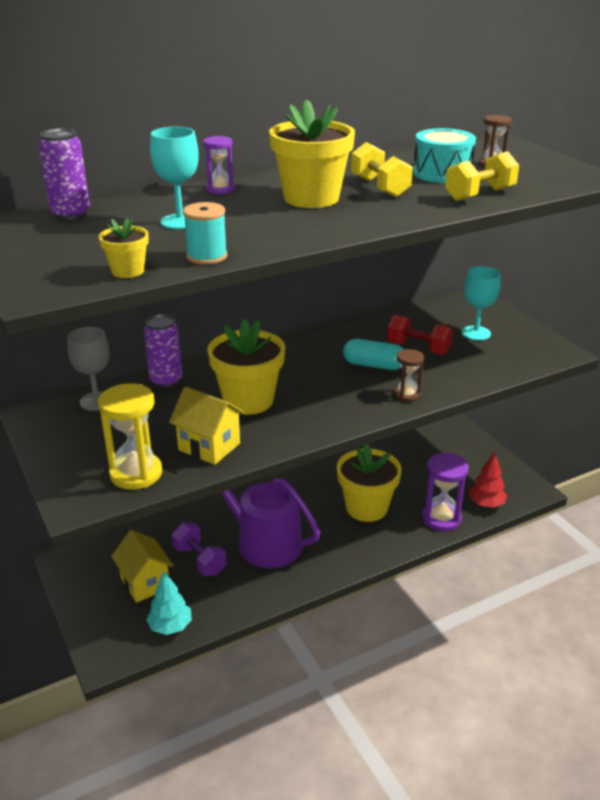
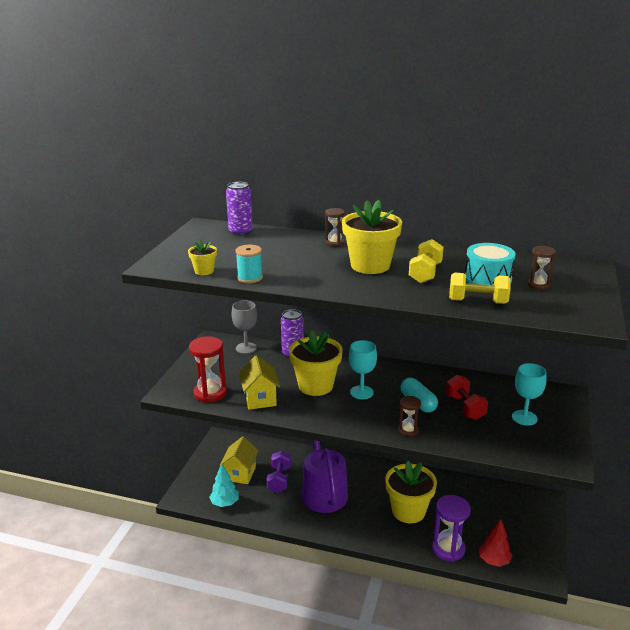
camera: 45 degrees right, 5 degrees down
yellow hourglass [98,383,162,490] -> red hourglass [189,336,227,403]
turquoise goblet [150,127,199,229] -> turquoise goblet moved to [349,340,377,399]
purple hourglass [203,136,234,194] -> brown hourglass [325,208,345,247]

